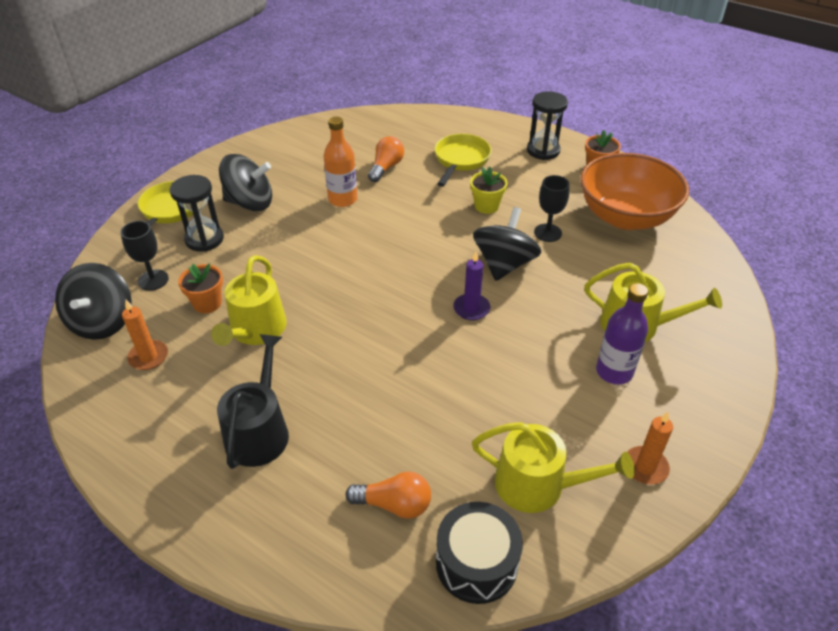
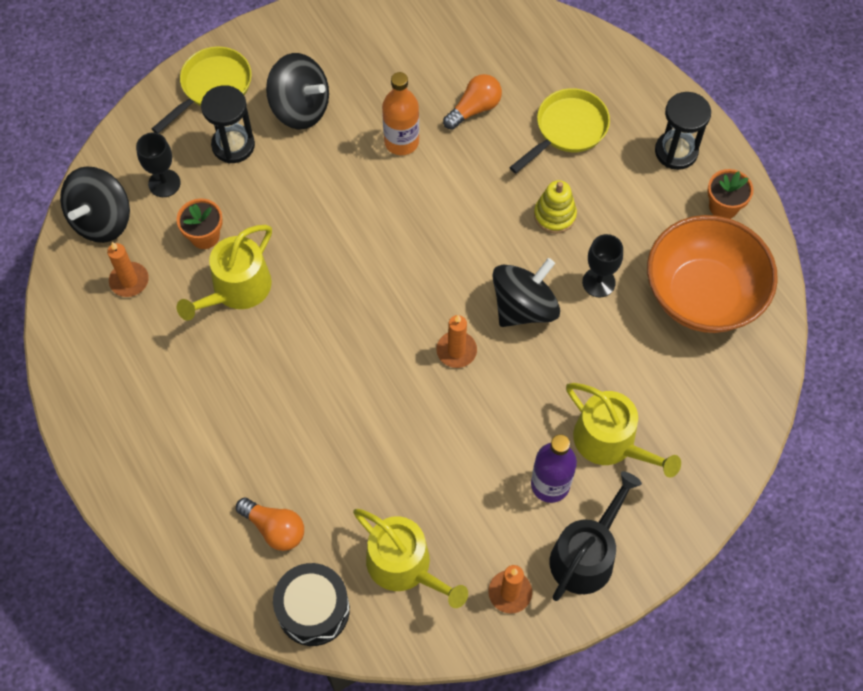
camera: 25 degrees right, 20 degrees up
black watering can [217,334,289,469] -> black watering can moved to [550,471,642,601]
purple candle [453,252,490,320] -> orange candle [436,315,477,368]
yellow flower pot [470,167,507,214] -> yellow stacking toy [534,180,577,234]

